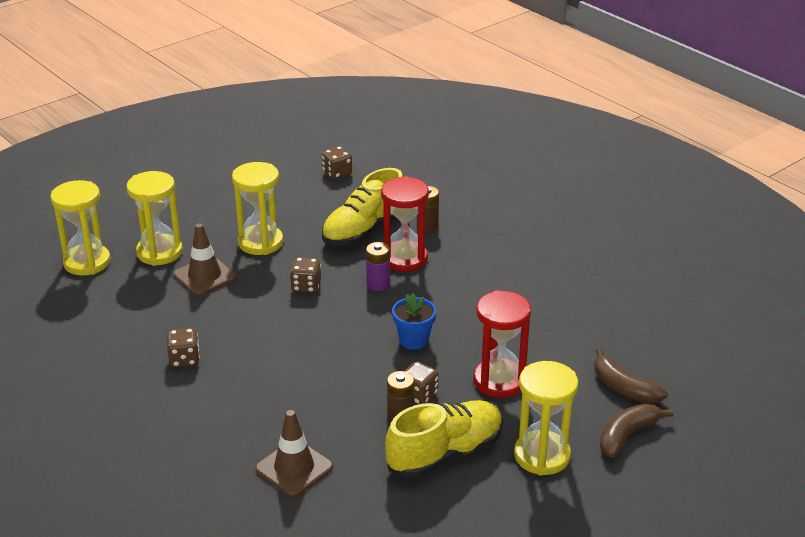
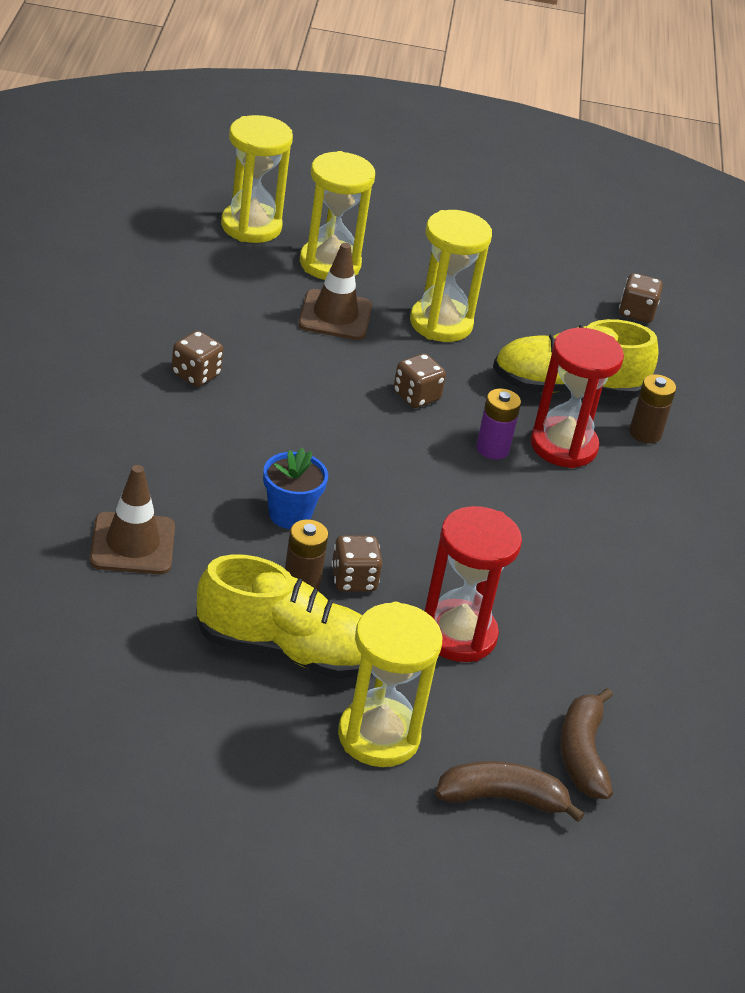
camera: 40 degrees right, 5 degrees up
blue flower pot [392,293,436,350] -> blue flower pot moved to [263,447,328,529]

